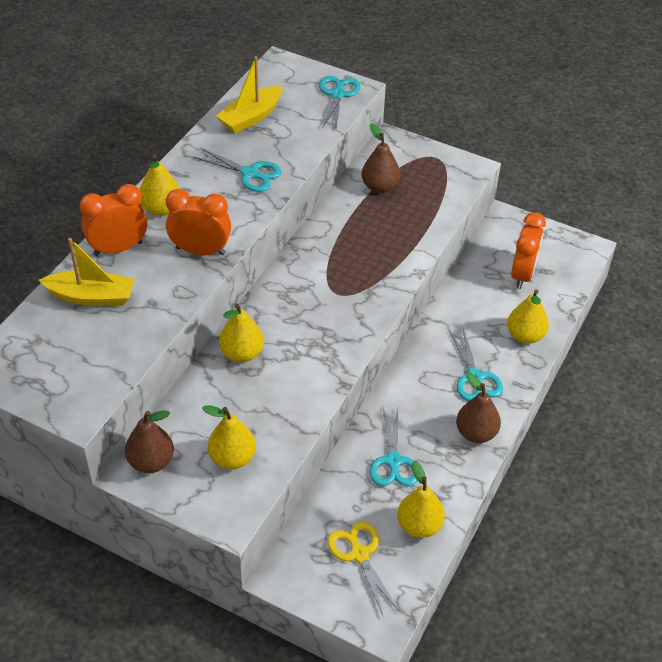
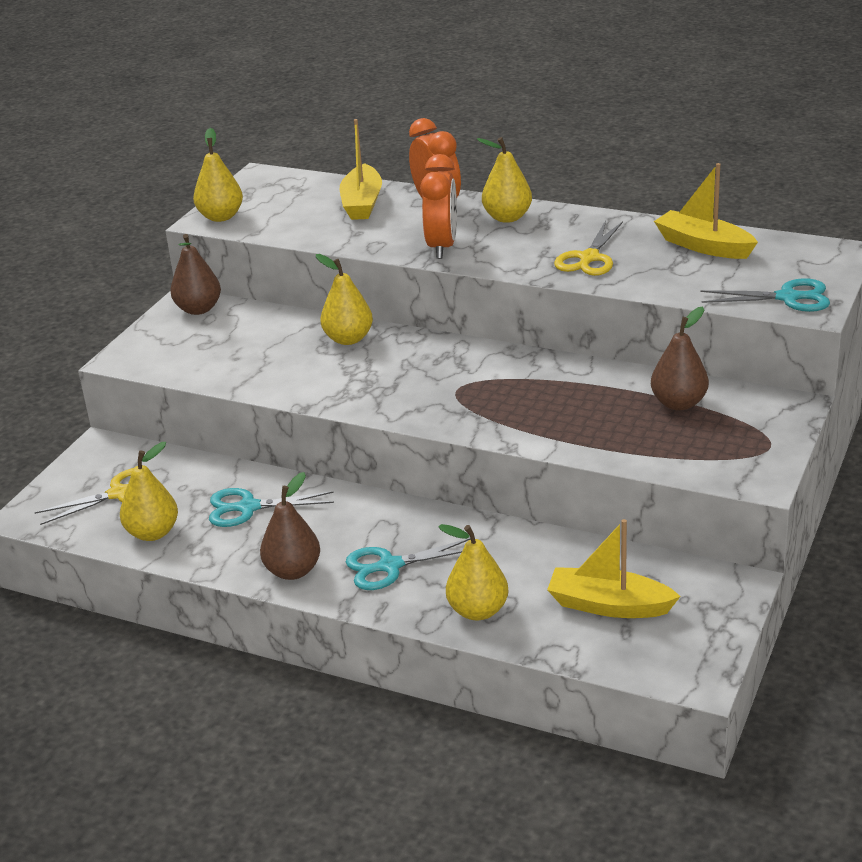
camera: 90 degrees right, 15 degrees down
turquoise scissors [193,148,281,192] -> yellow scissors [554,221,623,276]
yellow pear [202,405,256,469] -> yellow pear moved to [193,128,243,222]
orange clock [511,212,546,289] -> yellow boat [547,519,681,618]

